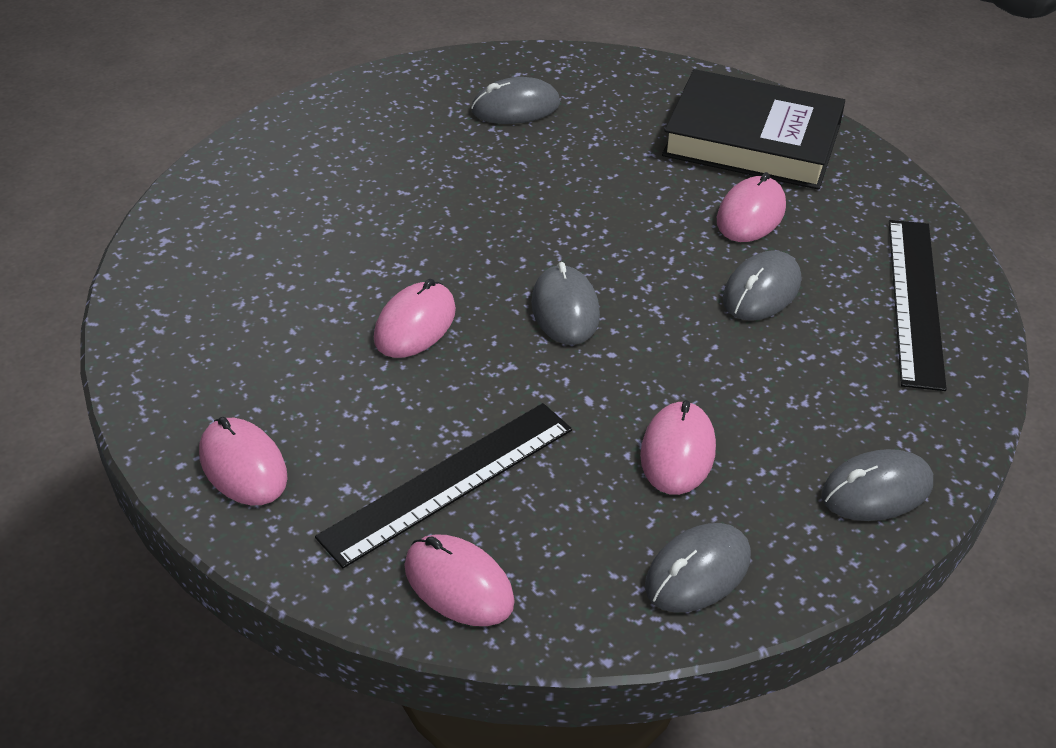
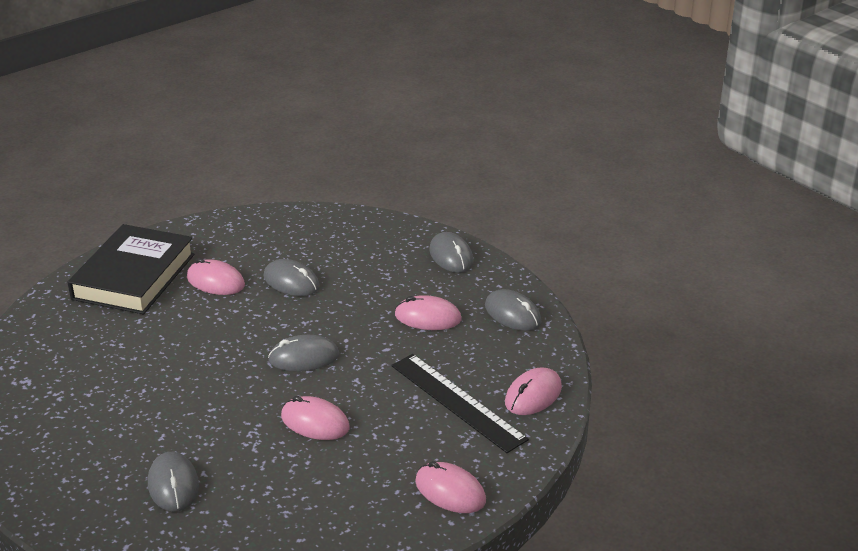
camera: 90 degrees left, 10 degrees down
pink mouse [199,417,288,505] -> pink mouse turned 75 degrees clockwise [415,461,486,513]
grey mouse [471,77,560,124] -> grey mouse moved to [148,452,199,512]
black ruler [889,220,947,391] -> none

